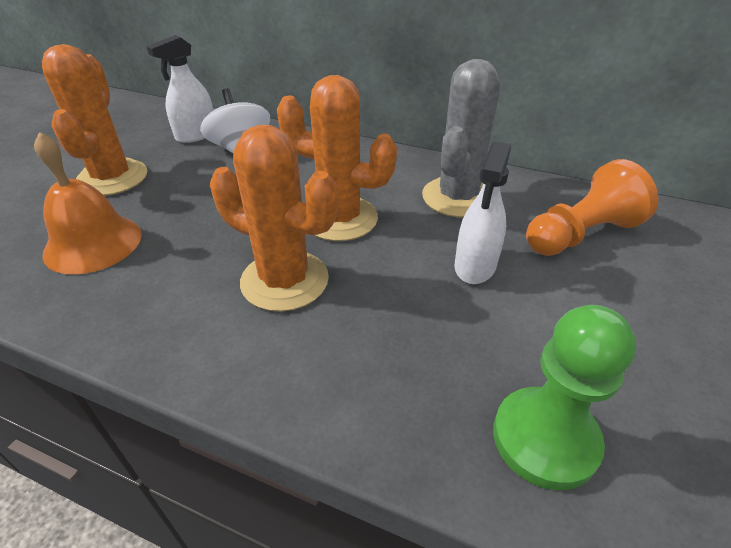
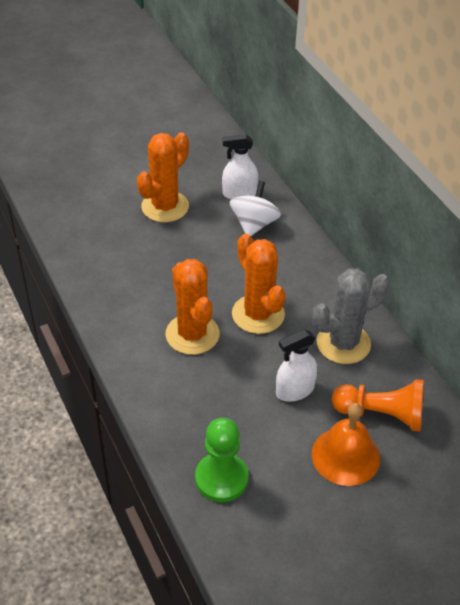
camera: 40 degrees right, 5 degrees up
orange bell [34,132,142,274] -> orange bell moved to [312,403,380,486]

